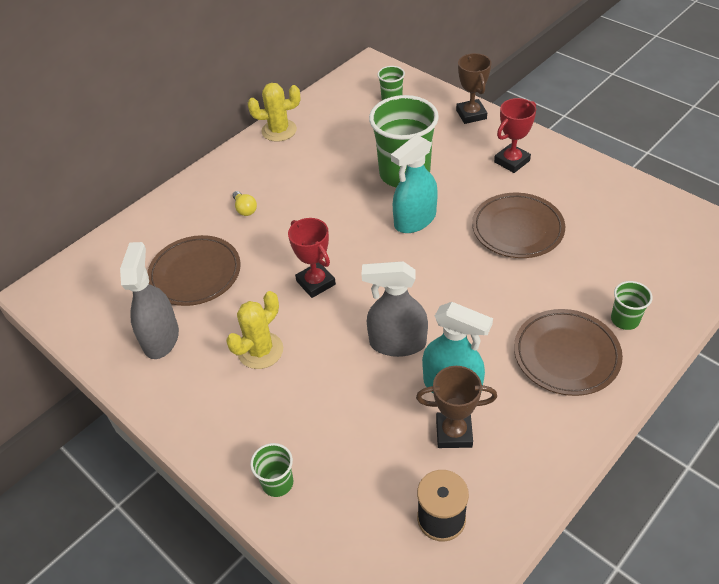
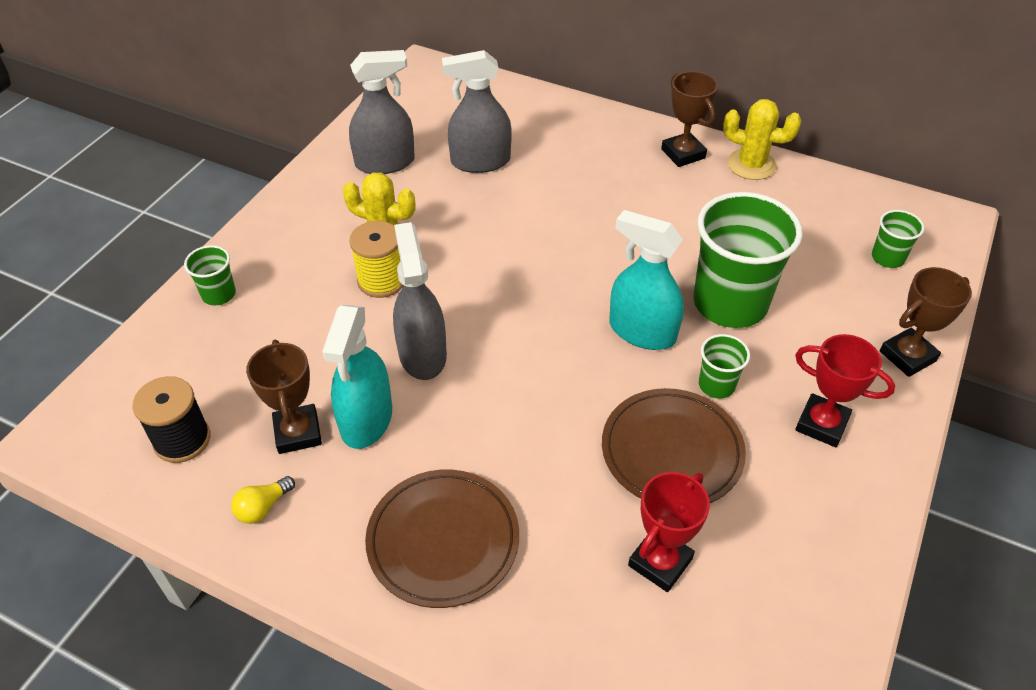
camera: 70 degrees right, 0 degrees up
brown plate [147,235,241,306] -> grey spray bottle [442,50,512,173]
yellow light bulb [232,191,257,216] -> yellow light bulb moved to [231,476,295,524]
yellow cactus [248,83,300,142] -> yellow cactus turned 45 degrees counterclockwise [723,99,801,180]
red trophy [288,218,336,298] -> red trophy moved to [628,472,710,592]
green cup [611,281,653,330] -> green cup moved to [699,334,750,399]
none -> yellow spool [349,221,404,298]
none -> brown trophy [661,71,718,167]

